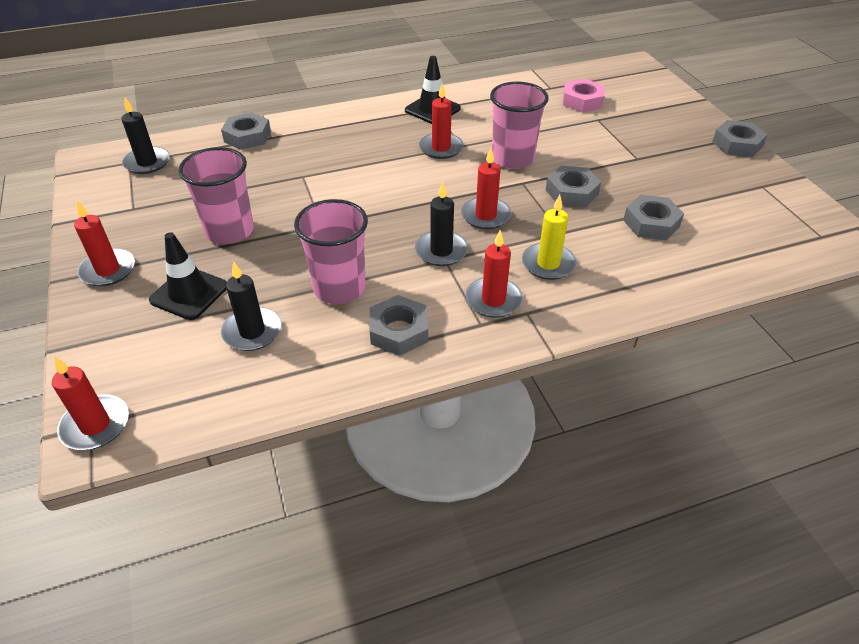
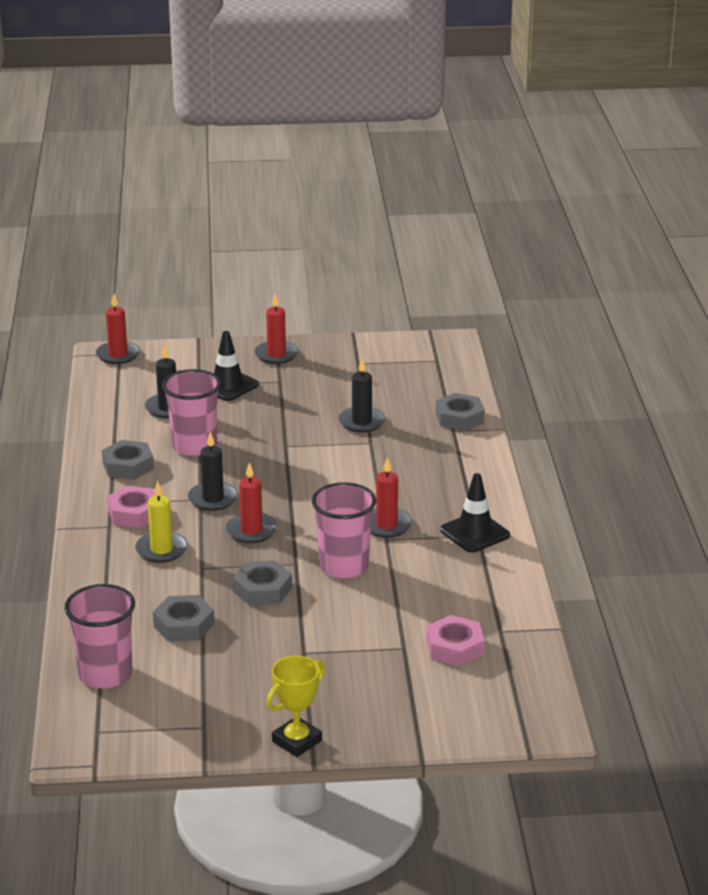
camera: 105 degrees right, 15 degrees down
black candle [121,97,170,174] -> black candle moved to [338,358,385,433]
pink cup [178,147,254,244] -> pink cup moved to [65,584,135,688]
red candle [465,230,523,318] -> pink nut [107,486,156,528]
grey nut [712,120,767,157] -> yellow trophy [266,656,325,757]

